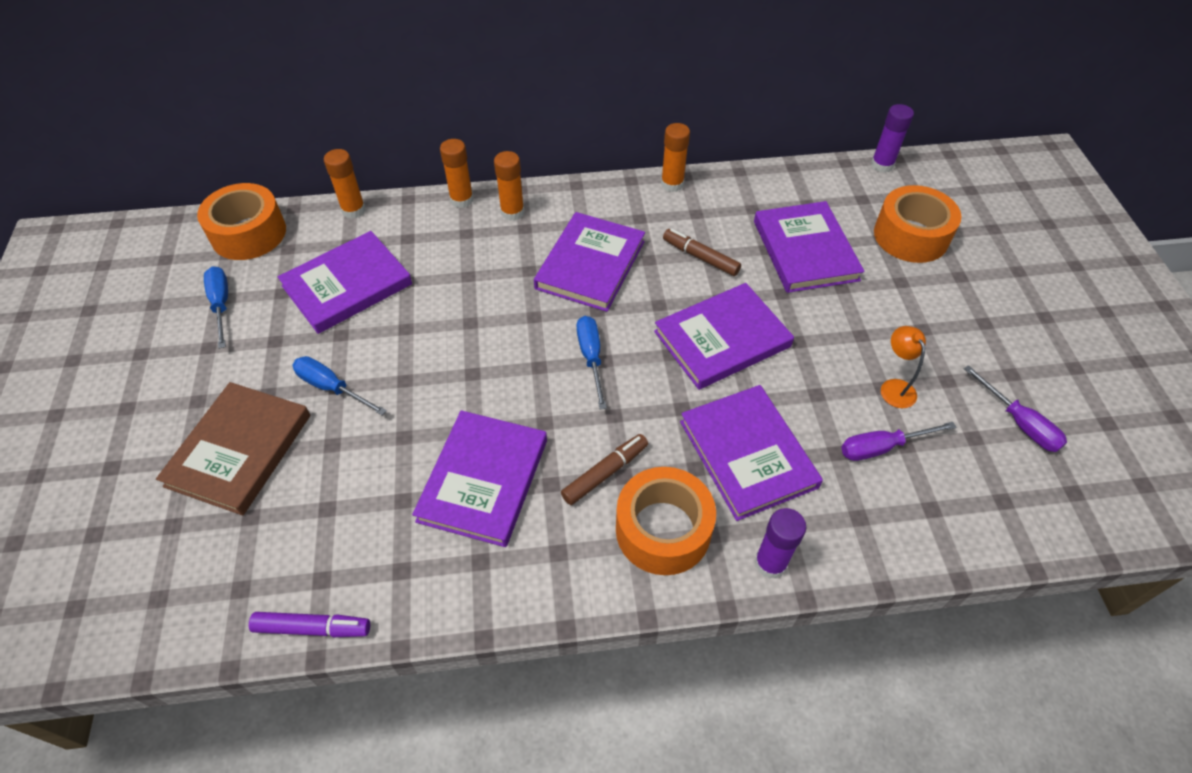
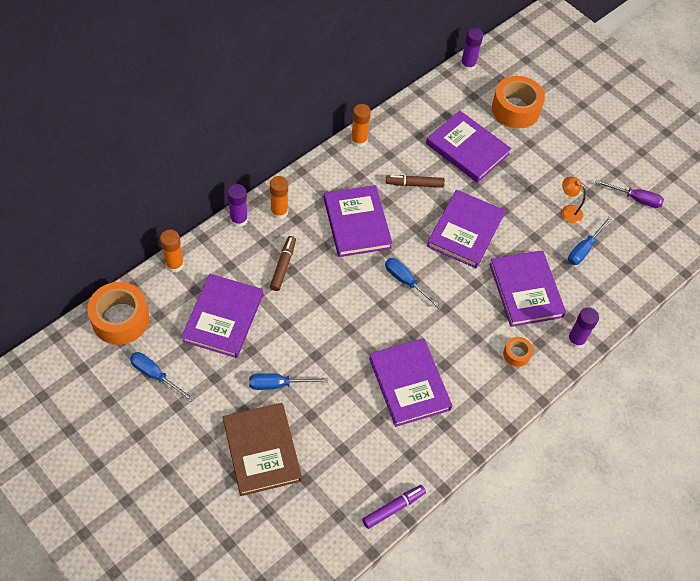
camera: 40 degrees left, 5 degrees up
orange glue stick [440,139,473,208] -> purple glue stick [227,184,248,227]
brown marker [561,434,648,505] -> brown marker moved to [270,236,296,291]
orange tape [616,467,716,575] -> orange tape [503,337,533,367], size x0.48
purple book [680,385,823,521] -> purple book turned 45 degrees clockwise [489,250,566,327]
purple screwdriver [841,422,956,461] -> blue screwdriver [568,217,612,265]

